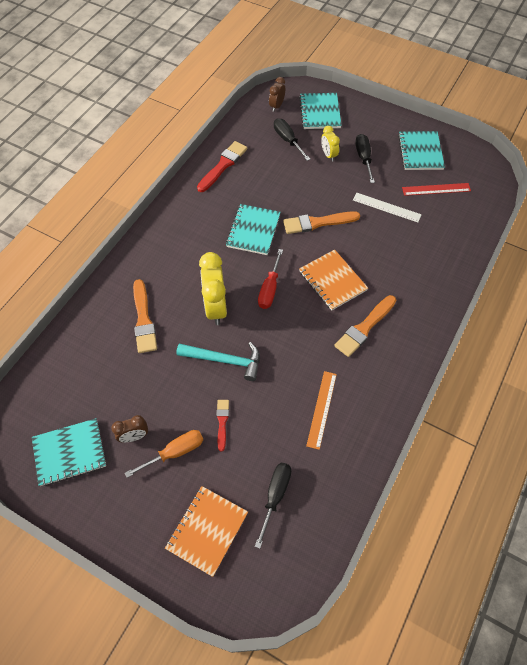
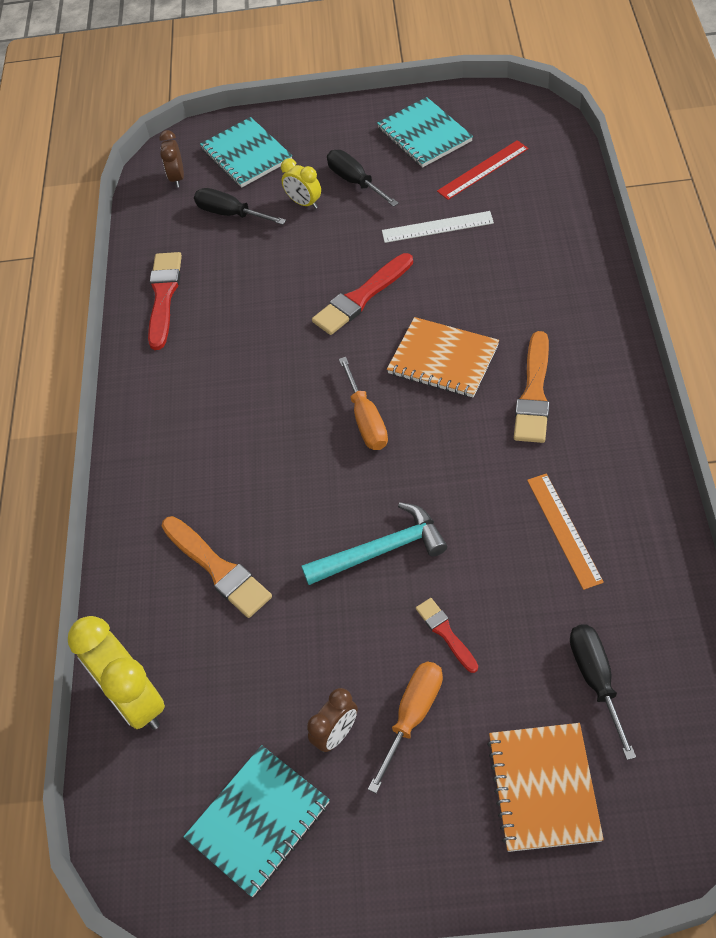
camera: 25 degrees left, 5 degrees down
yellow clock [199,252,227,325] -> yellow clock moved to [68,616,165,730]
turquoise notebook [226,204,281,255] -> none
red screwdriver [258,249,283,309] -> orange screwdriver [339,357,388,450]
orange brush [283,211,360,234] -> red brush [312,253,413,335]

